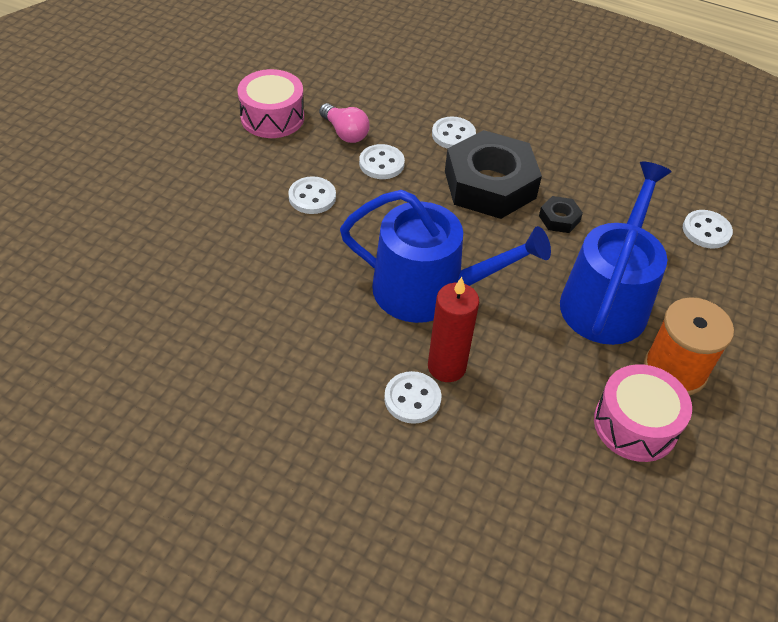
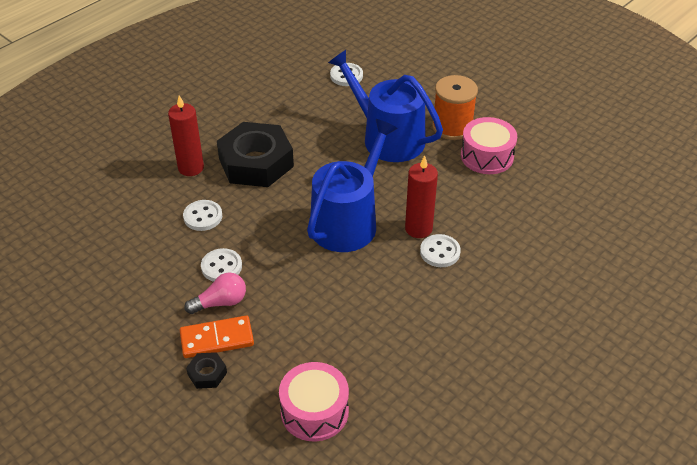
camera: 70 degrees left, 5 degrees down
pink drum [238,69,304,138] -> pink drum moved to [279,362,349,441]
pink light bulb [319,103,370,143] -> pink light bulb moved to [184,272,246,314]
white button [432,116,476,149] -> red candle [168,95,204,176]
black nut [539,196,583,233] -> black nut moved to [186,352,227,389]
none -> orange domino [180,315,254,358]

